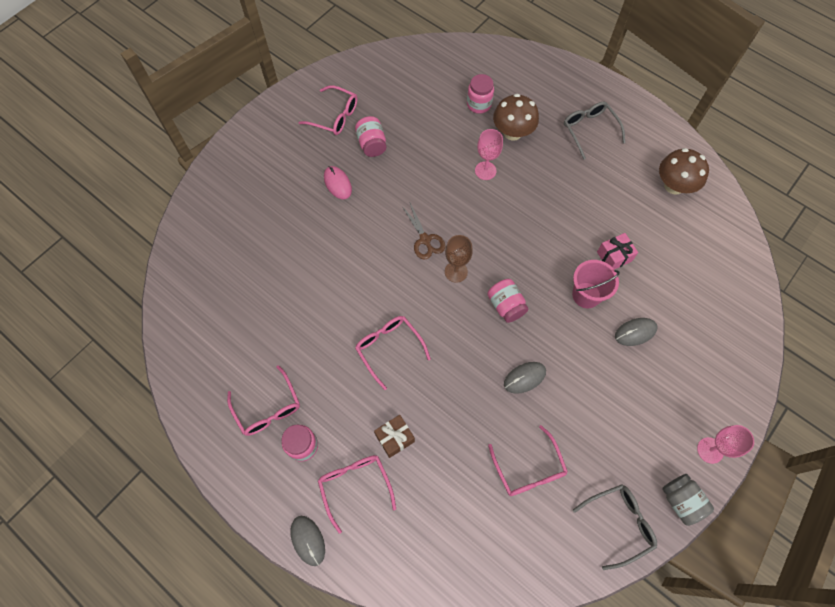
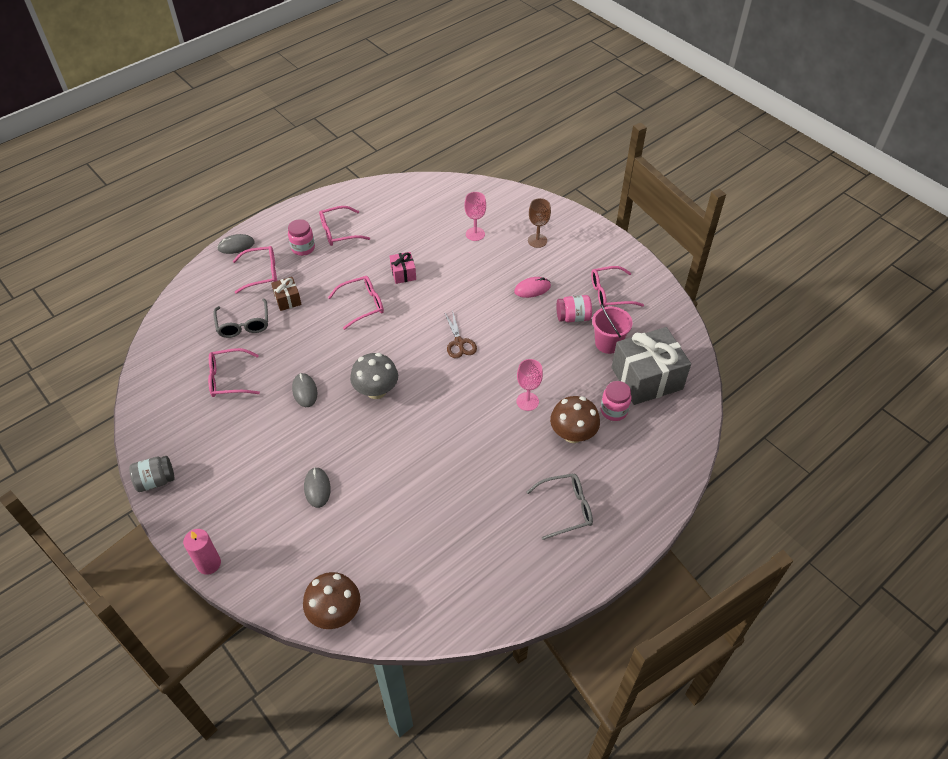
camera: 100 degrees right, 15 degrees down
pink glasses [298,85,358,135] -> pink glasses turned 45 degrees clockwise [591,266,644,308]
brown scissors [402,203,445,260] -> brown scissors turned 90 degrees counterclockwise [444,310,477,358]
brown goblet [445,235,473,283] -> brown goblet moved to [528,198,551,248]
pink jar [487,279,529,323] -> grey mushroom [350,353,398,399]
pink bucket [572,260,620,308] -> pink bucket moved to [592,304,633,354]
grey glasses [573,484,657,570] -> grey glasses moved to [213,299,268,338]
pink gift [597,233,638,269] -> pink gift moved to [390,252,416,284]
brown mushroom [659,148,709,195] -> brown mushroom moved to [303,572,360,629]
pink goblet [697,425,754,464] -> pink goblet moved to [464,192,486,241]
none -> pink candle [183,529,221,575]
none -> grey gift [612,327,691,405]

